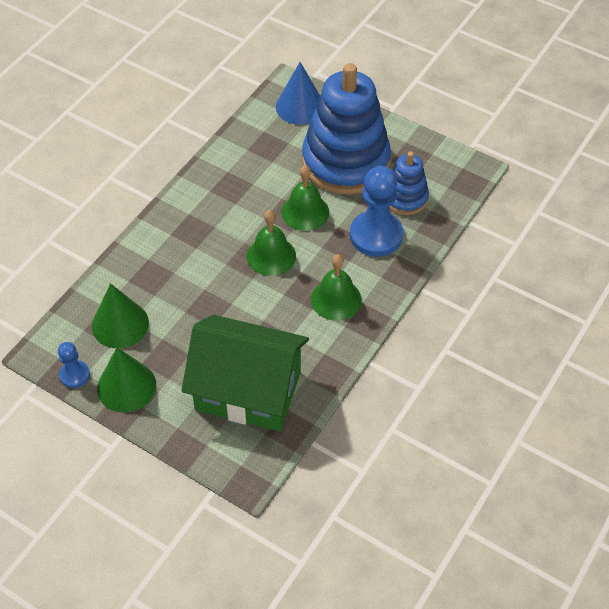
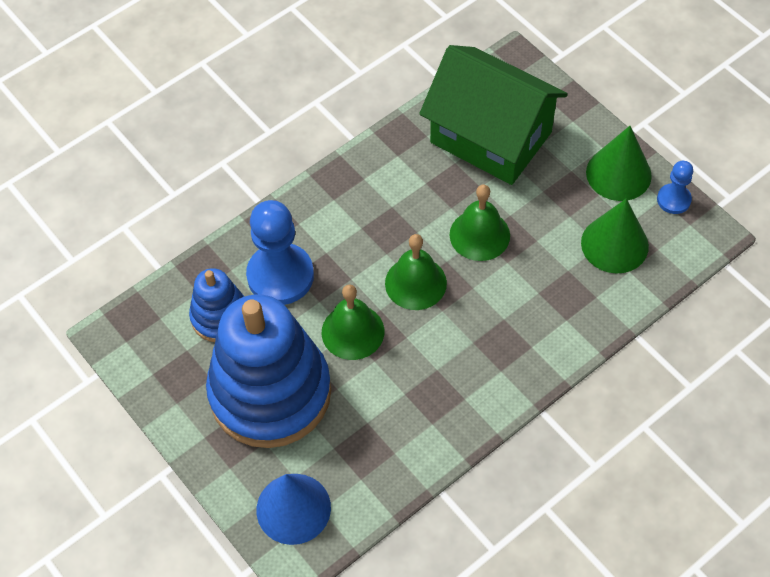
camera: 160 degrees left, 5 degrees up
green bell [311,254,362,321] -> green bell moved to [450,185,510,261]

